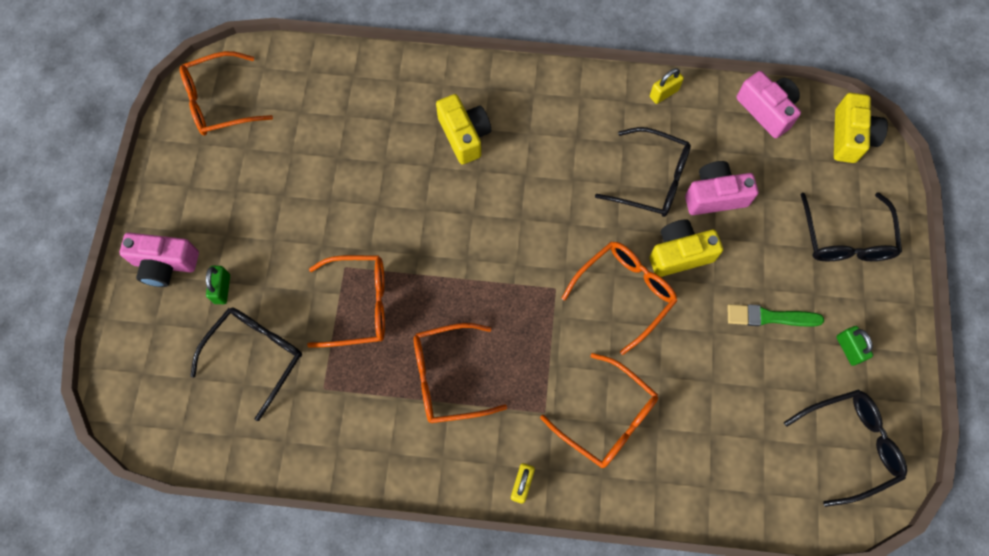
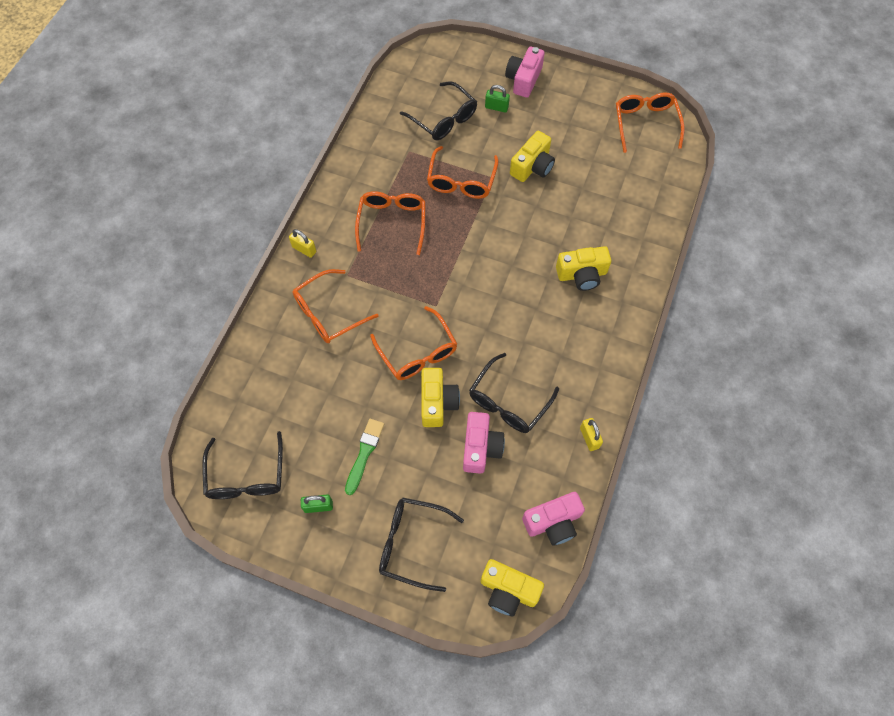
camera: 105 degrees right, 5 degrees down
none -> yellow camera [510,131,555,182]

